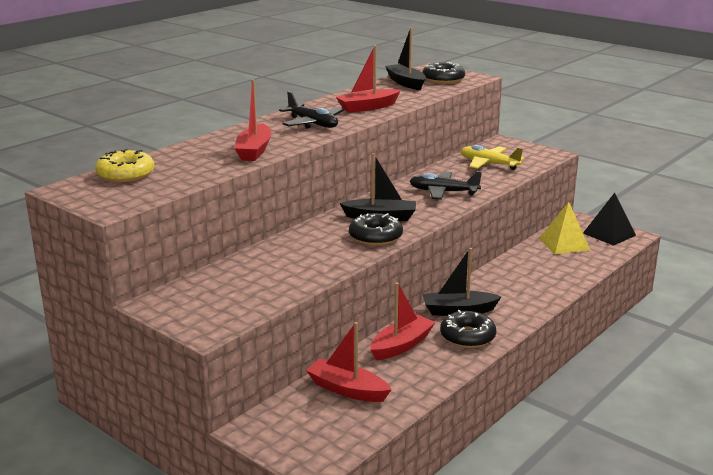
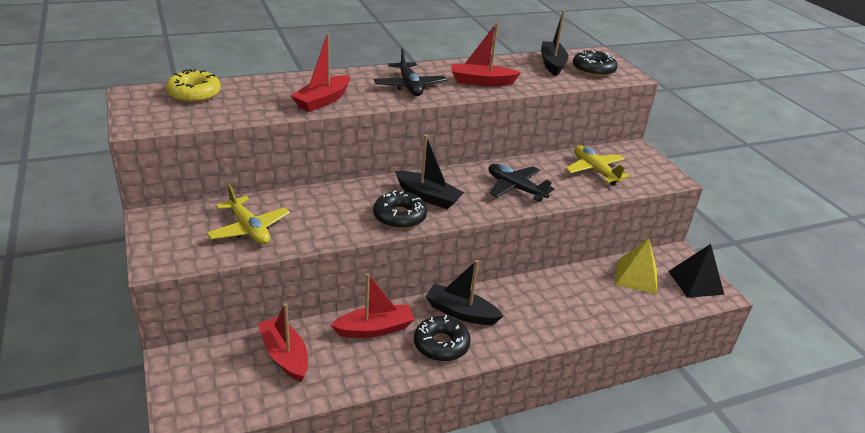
camera: 25 degrees right, 10 degrees up
none -> yellow plane [206,184,290,244]

